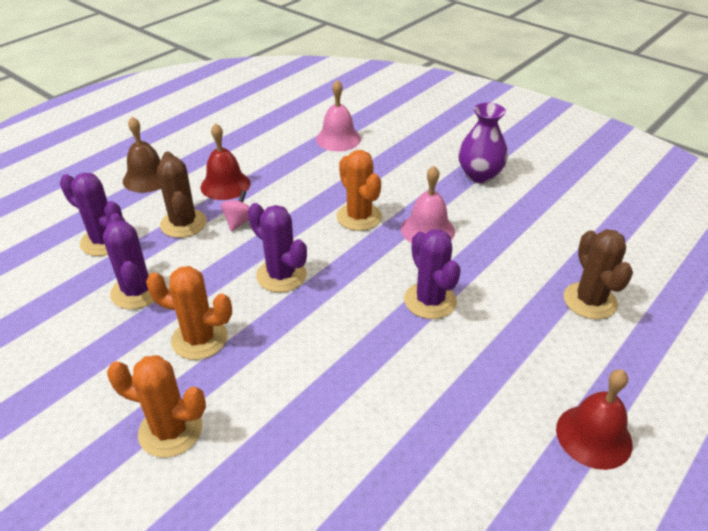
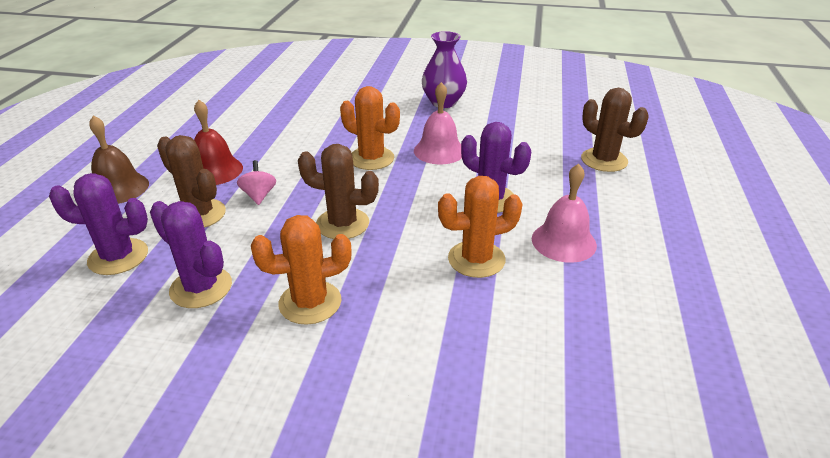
camera: 30 degrees left, 5 degrees down
orange cactus [107,355,206,458] -> orange cactus moved to [438,176,523,278]
purple cactus [248,203,307,292] -> brown cactus [298,144,379,239]
pink bell [316,80,361,151] -> pink bell moved to [532,164,597,263]
red bell [556,369,633,470] -> none

